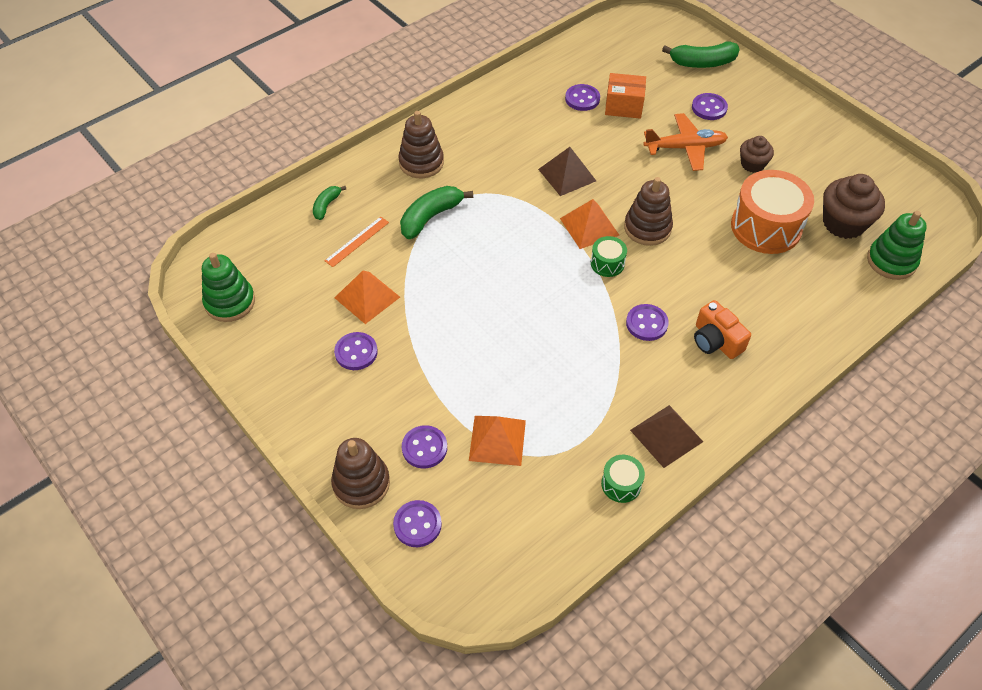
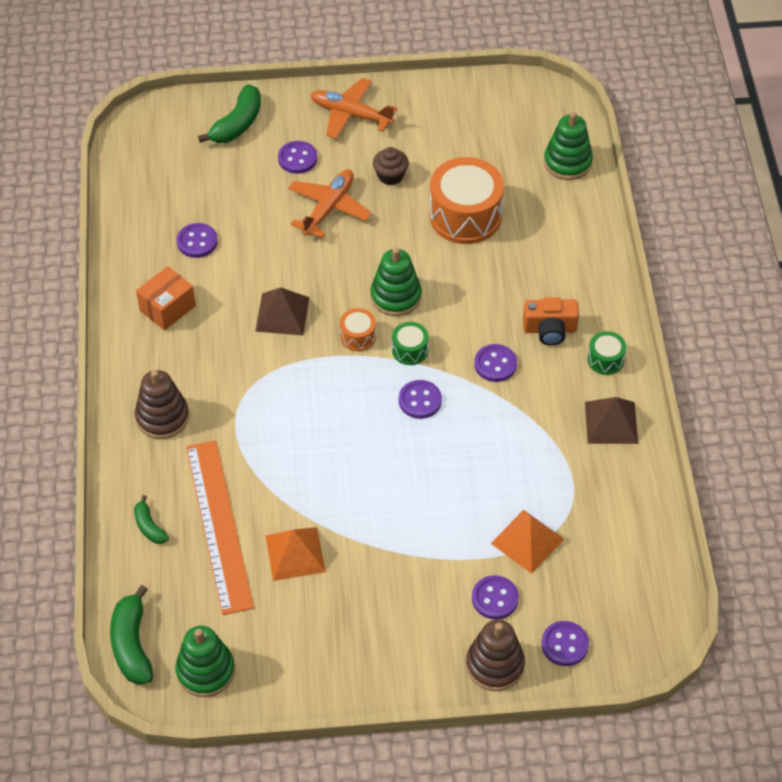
camera: 55 degrees left, 0 degrees up
orange ruler [324,216,389,267] -> orange ruler [186,440,254,615], size x2.21
purple button [334,332,378,370] -> purple button moved to [399,380,442,419]
green banana [400,186,473,239] -> green banana moved to [110,585,153,685]
orange pyramid [560,199,619,249] -> orange drum [340,308,376,351]
green drum [601,455,645,503] -> green drum moved to [587,331,626,375]
orange box [605,73,646,119] -> orange box moved to [136,266,196,331]
brown stacking toy [624,177,673,246] -> green stacking toy [370,247,422,316]
brown cupcake [823,174,885,239] -> none
none -> orange plane [311,78,397,139]

